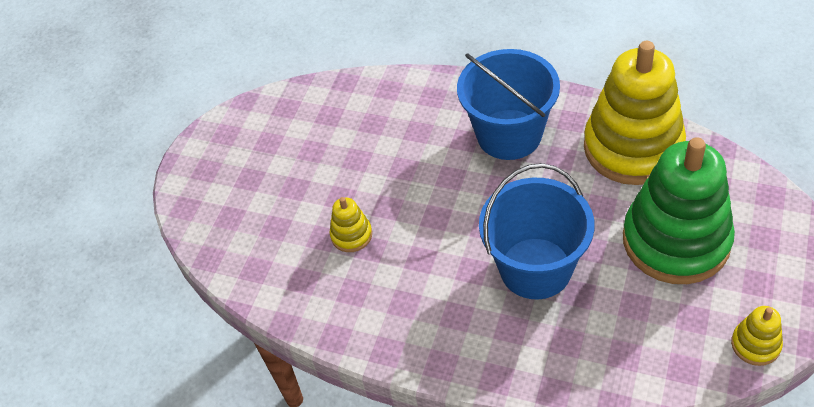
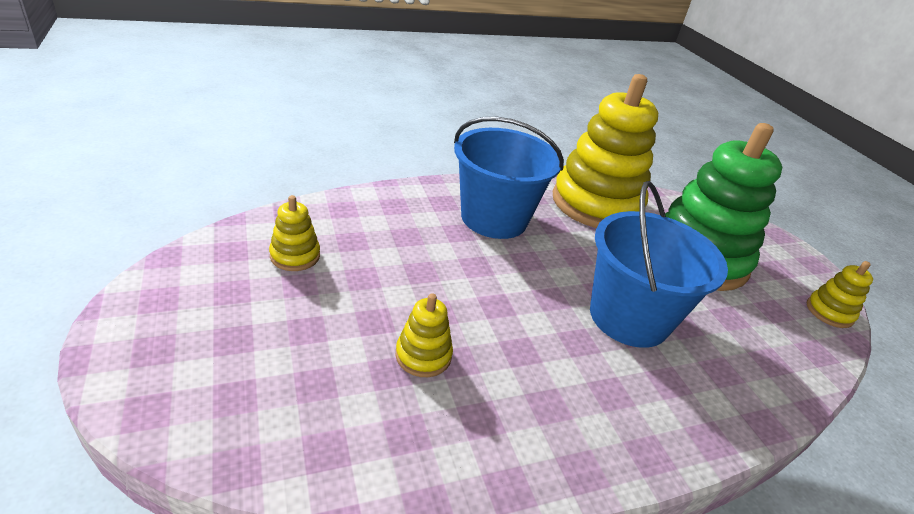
camera: 50 degrees left, 15 degrees down
none -> yellow stacking toy [269,195,320,271]

